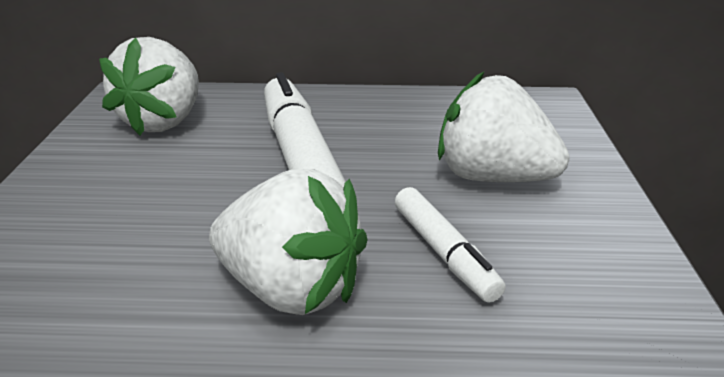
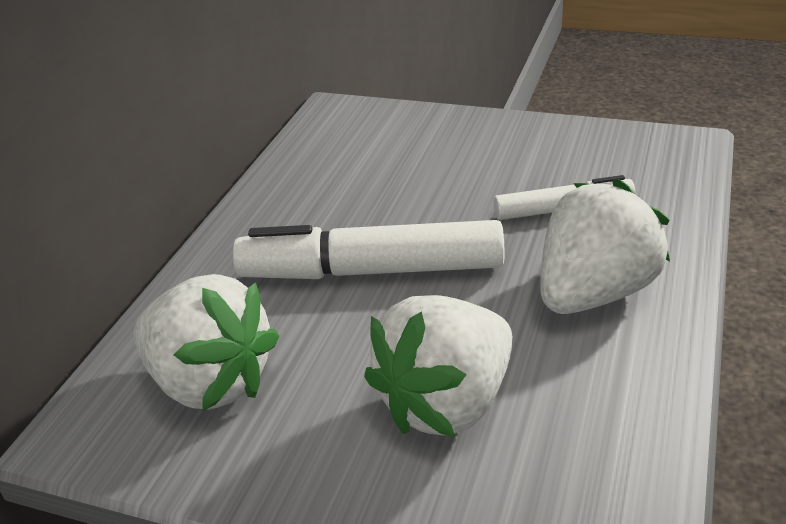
camera: 70 degrees left, 5 degrees up
white strawberry [438,71,570,182] -> white strawberry moved to [364,295,512,437]

